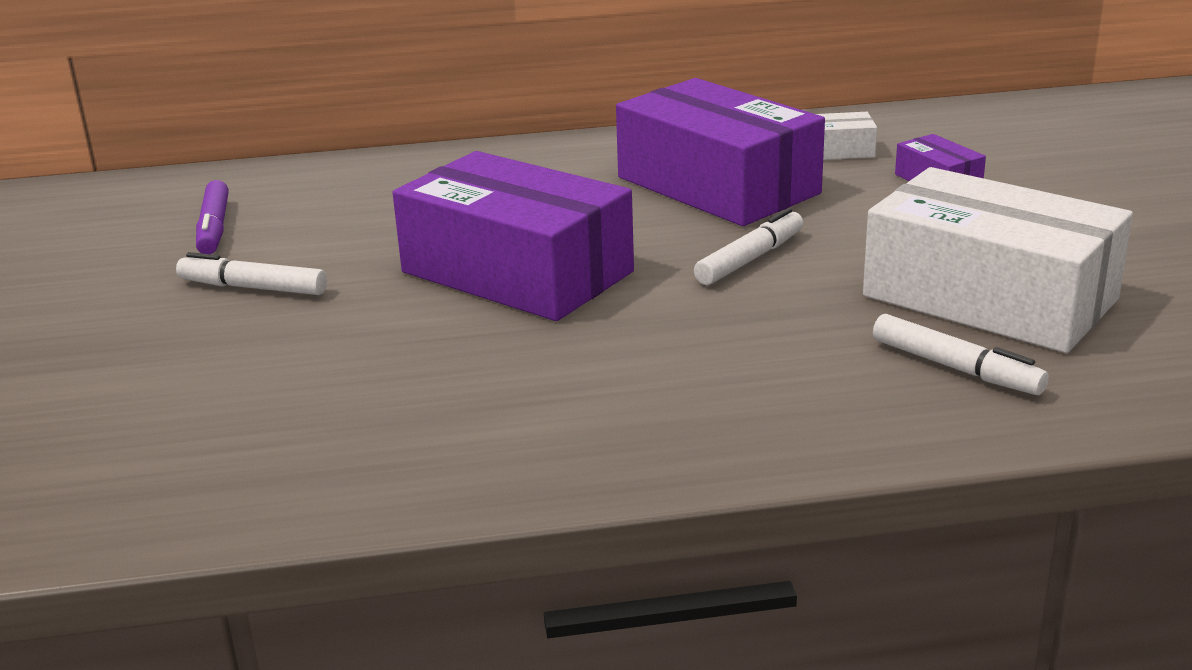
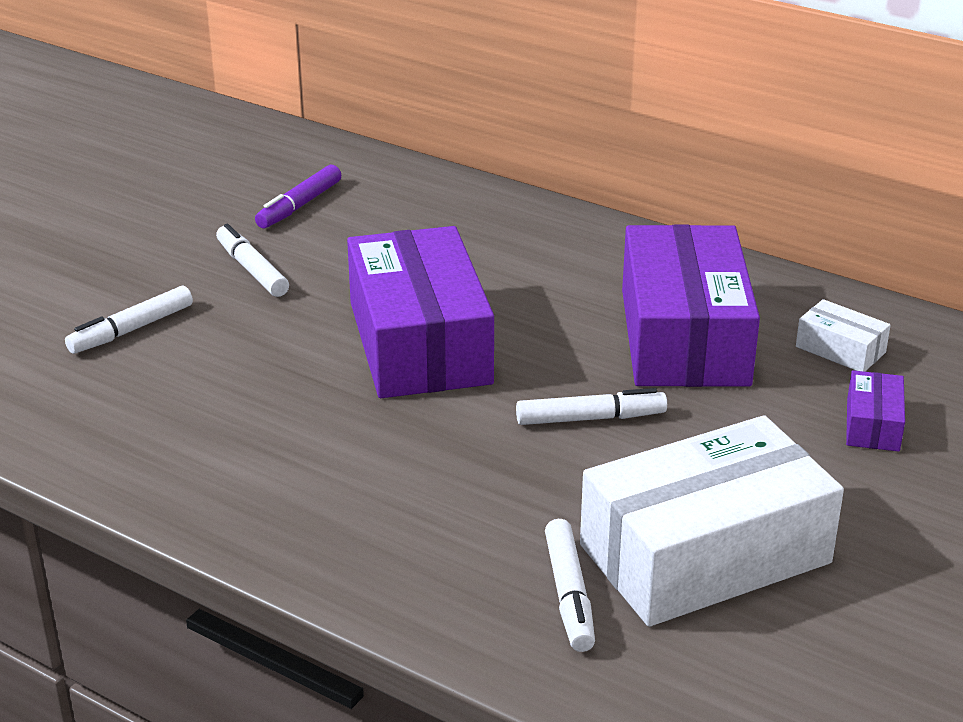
camera: 40 degrees right, 5 degrees up
white box [863,167,1133,353] -> white box turned 75 degrees clockwise [580,415,844,627]
none -> white marker [65,286,193,354]

